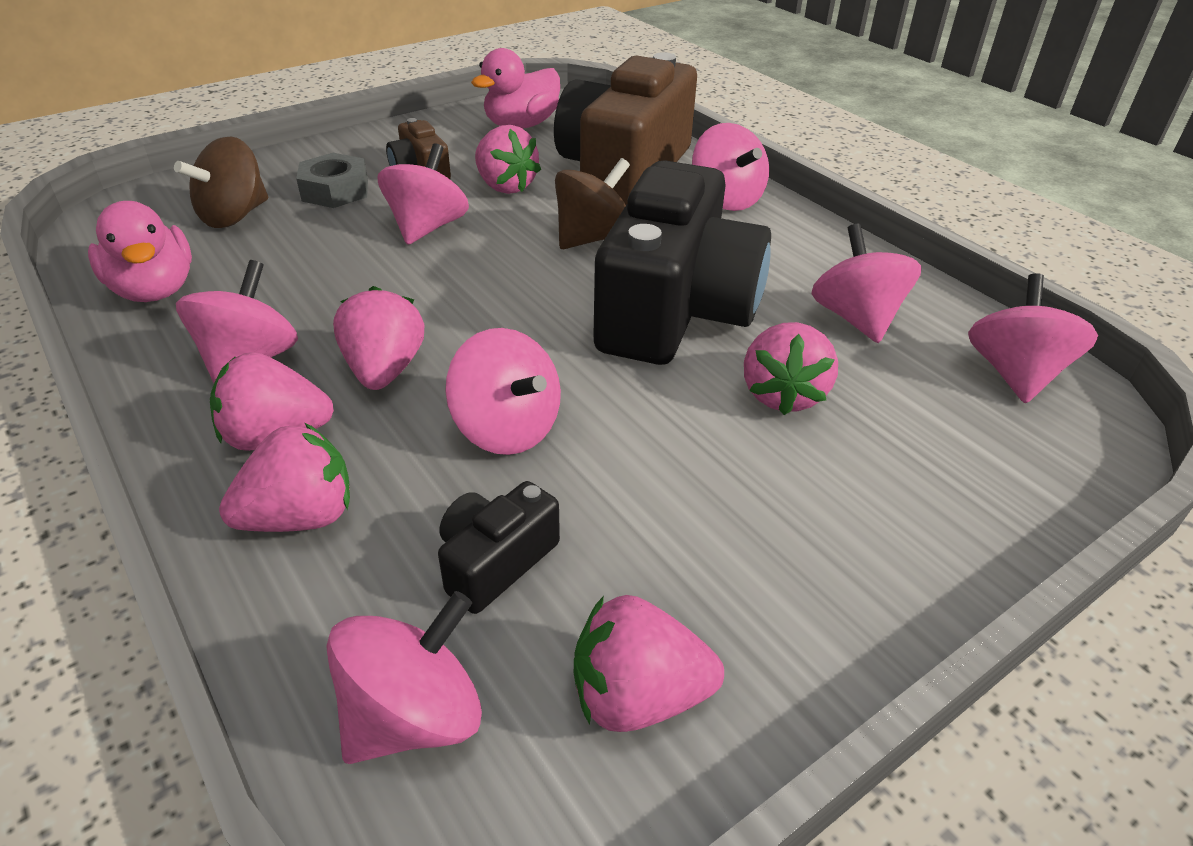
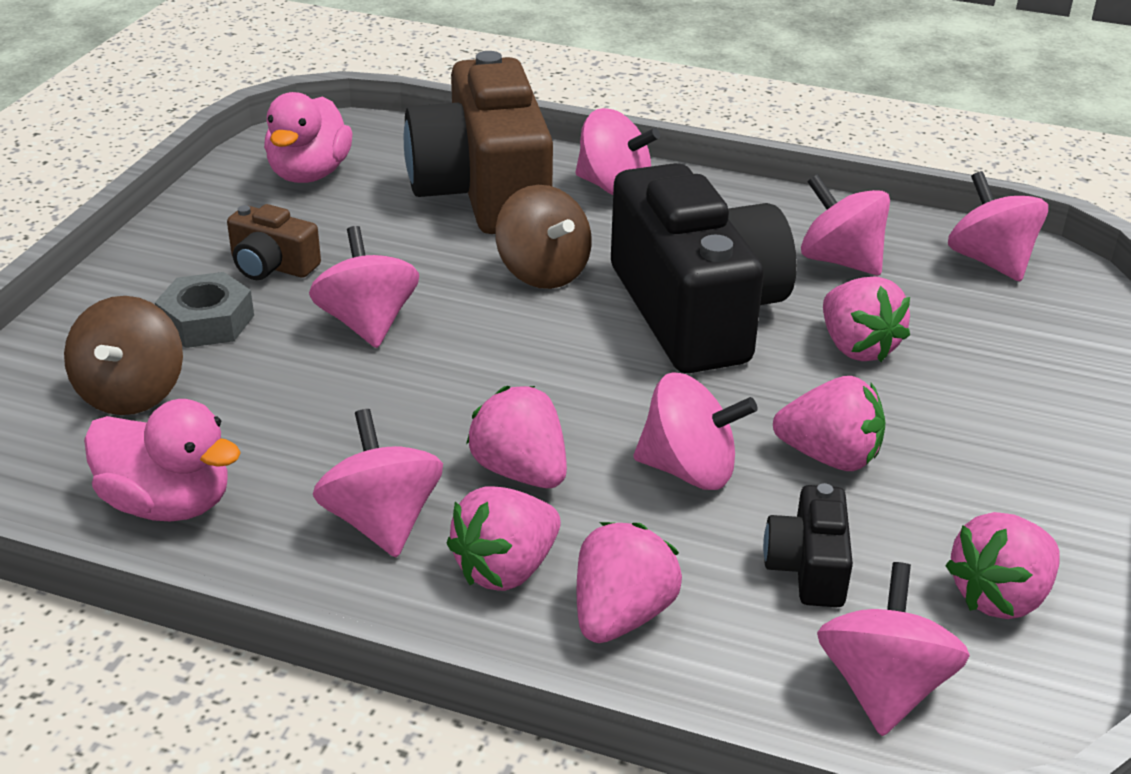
camera: 35 degrees left, 5 degrees down
pink strawberry [475,125,541,194] -> pink strawberry moved to [773,376,886,471]
brown spinning top [555,158,630,249] -> brown spinning top turned 135 degrees clockwise [495,185,592,289]

